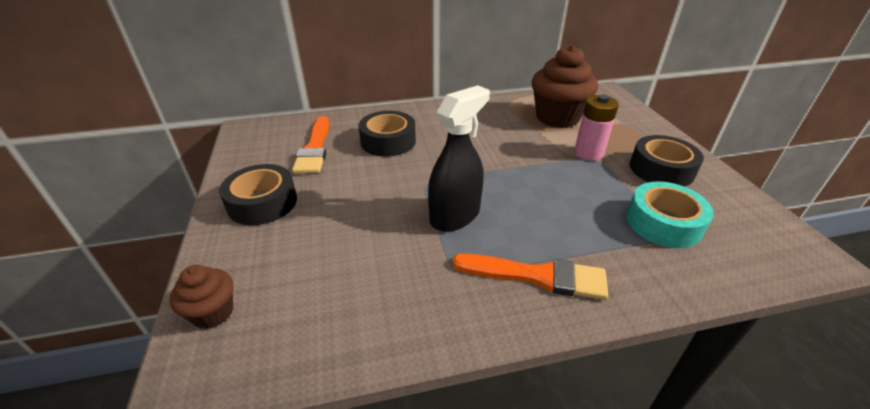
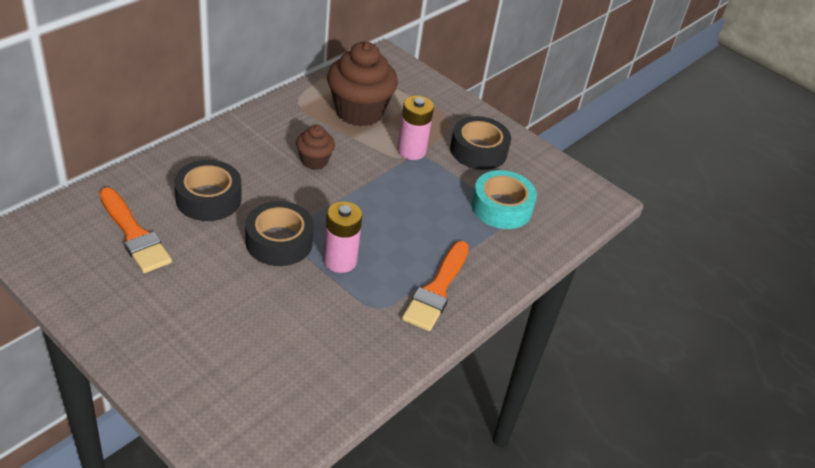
camera: 40 degrees left, 5 degrees up
brown cupcake [170,265,233,329] -> brown cupcake moved to [296,124,335,170]
black tape [219,164,297,225] -> black tape moved to [245,201,314,266]
black spray bottle [428,85,490,231] -> pink battery [323,201,362,273]
orange brush [452,254,608,300] -> orange brush turned 135 degrees clockwise [402,241,469,331]

